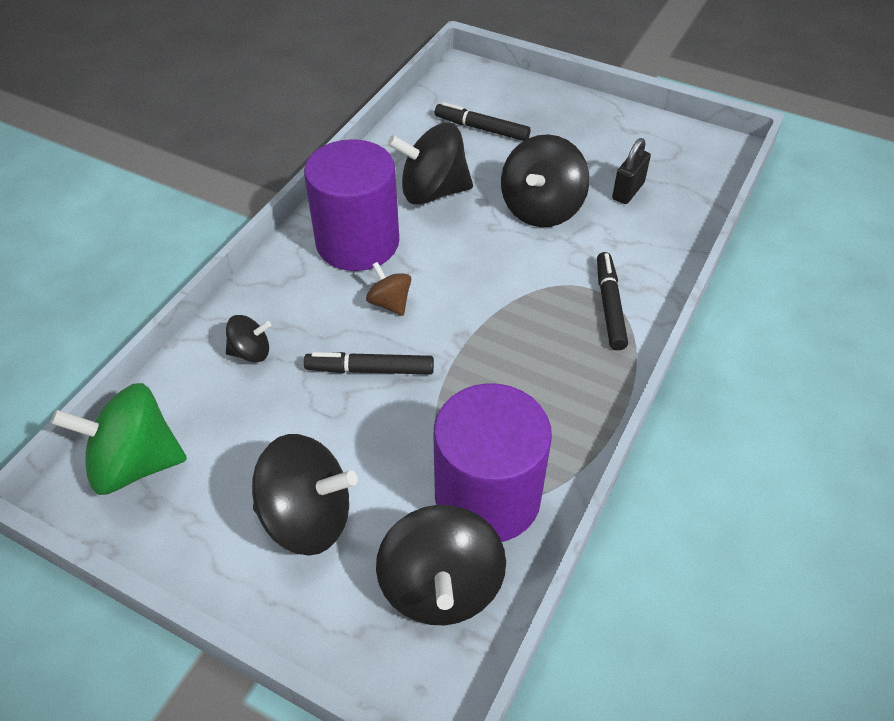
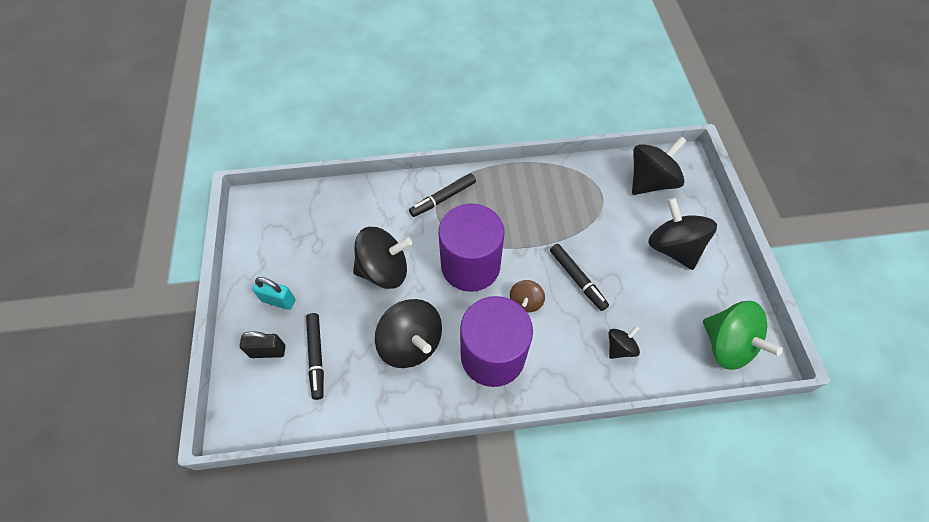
camera: 125 degrees left, 10 degrees up
black spinning top [226,315,271,363] -> black spinning top turned 90 degrees clockwise [609,326,640,359]
purple cylinder [434,383,552,542] -> purple cylinder moved to [438,203,505,292]
black padlock [612,138,651,204] -> black padlock moved to [240,331,285,358]
none -> turquoise padlock [252,277,295,310]

